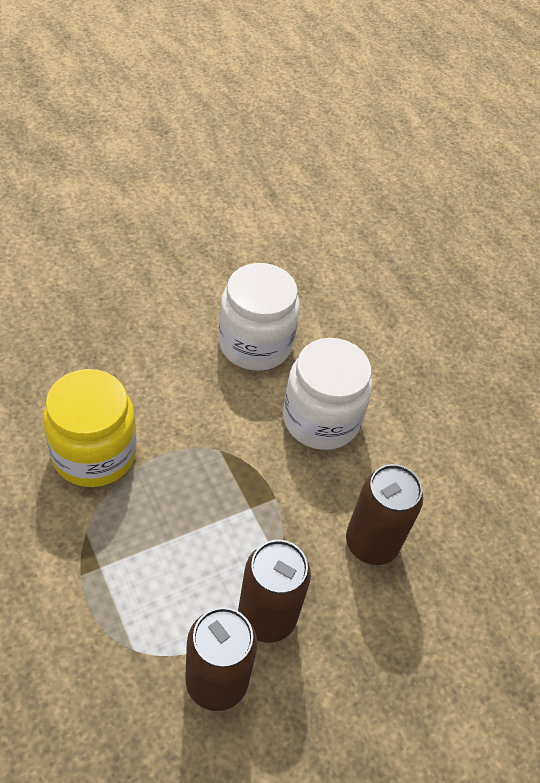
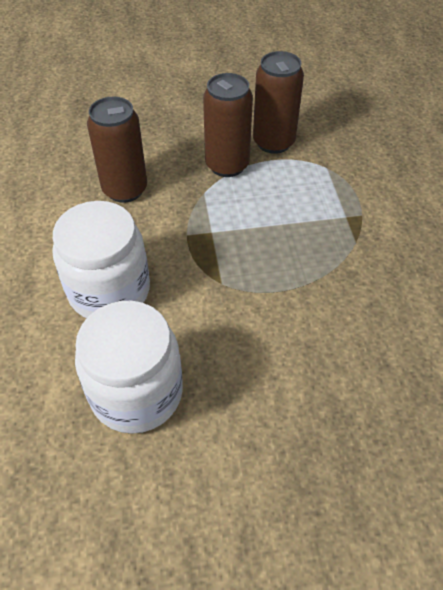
camera: 155 degrees left, 0 degrees up
yellow jar [43,369,137,487] -> none

